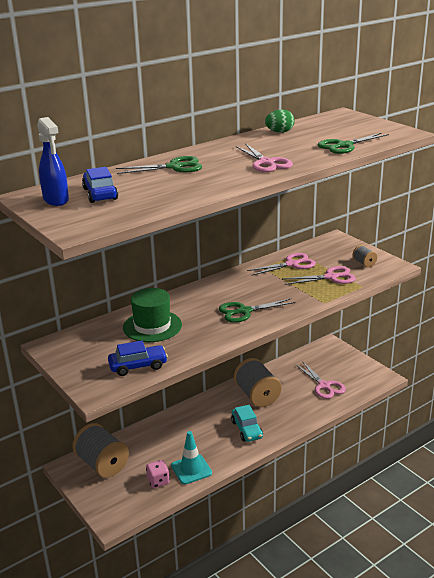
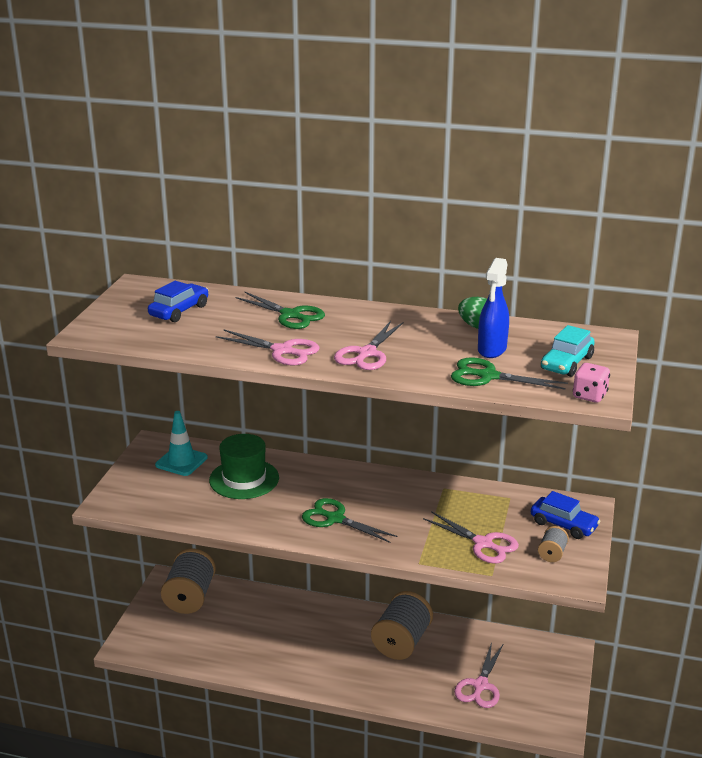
camera: 50 degrees right, 0 degrees up
blue spray bottle [37,117,69,206] -> blue spray bottle moved to [478,258,509,358]
blue car [108,341,168,376] -> blue car moved to [531,491,601,539]
pink dice [146,460,170,488] -> pink dice moved to [573,363,610,403]
turquoise traffic cone [171,431,212,484] -> turquoise traffic cone moved to [155,411,208,476]
turquoise car [231,405,263,442] -> turquoise car moved to [541,325,595,377]
pink scissors [247,253,316,276] -> pink scissors moved to [216,329,320,366]

